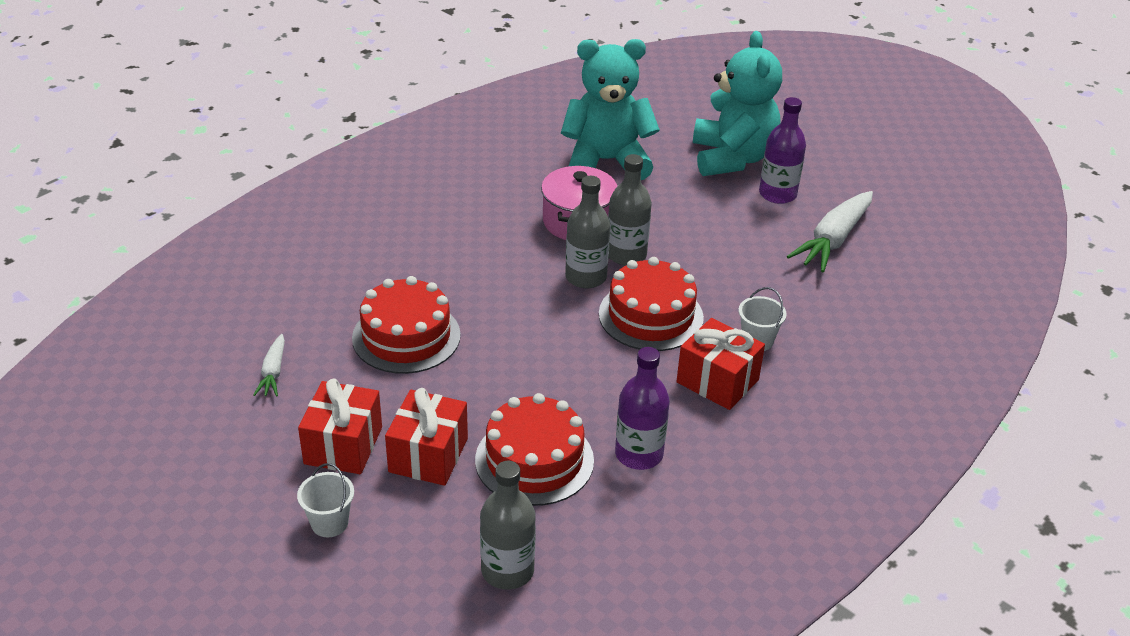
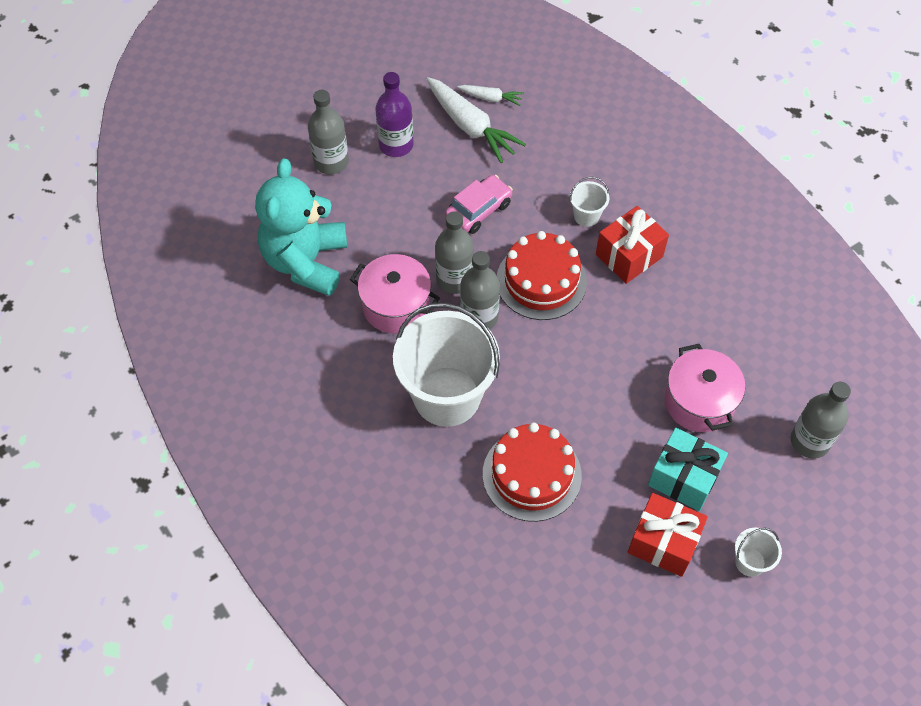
camera: 75 degrees left, 20 degrees up
white carrot [253,334,285,397] -> white carrot moved to [457,85,524,106]
red gift [385,388,468,486] -> turquoise gift [648,428,728,511]
red cake [475,393,594,506] -> pink pot [664,344,745,432]
purple bottle [615,347,670,470] -> none
turquoise teddy bear [693,31,782,176] -> grey bottle [308,90,349,174]
none -> white bucket [393,303,500,427]
none -> pink car [445,175,513,234]

